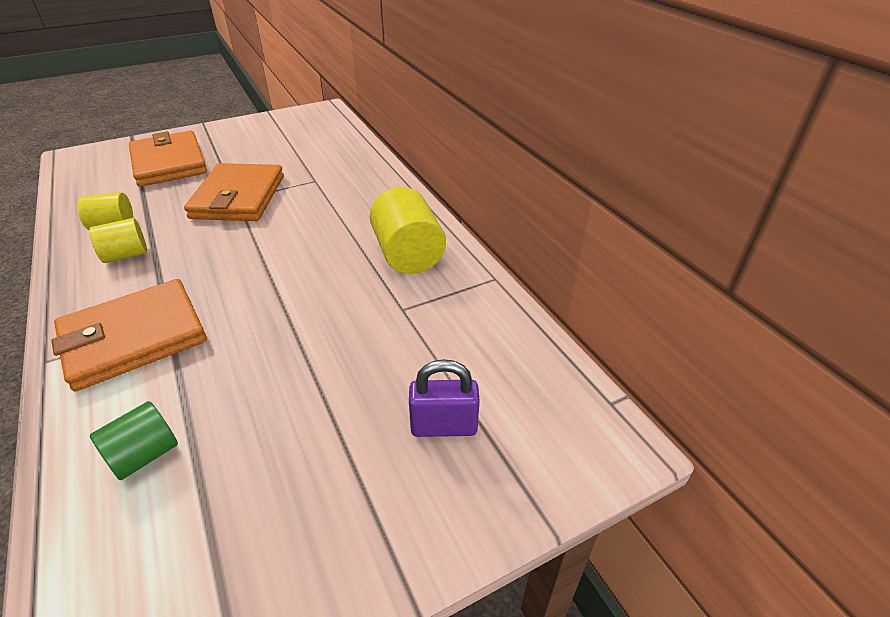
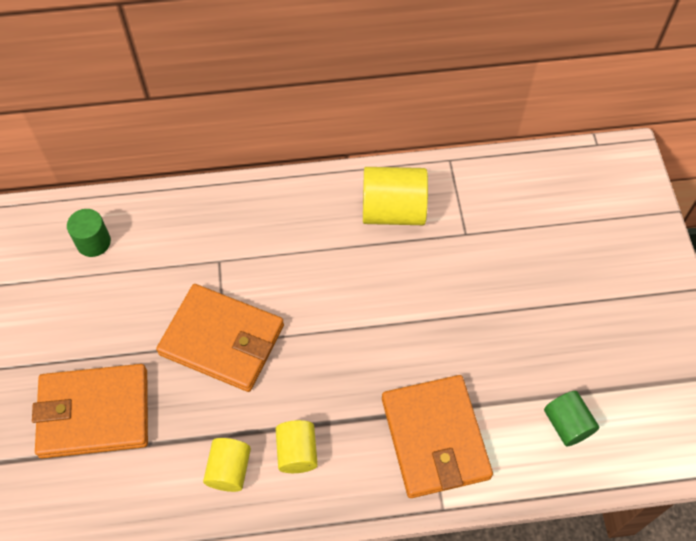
camera: 70 degrees left, 20 degrees up
purple padlock [409,359,480,437] -> none
none -> green cylinder [67,209,111,257]

